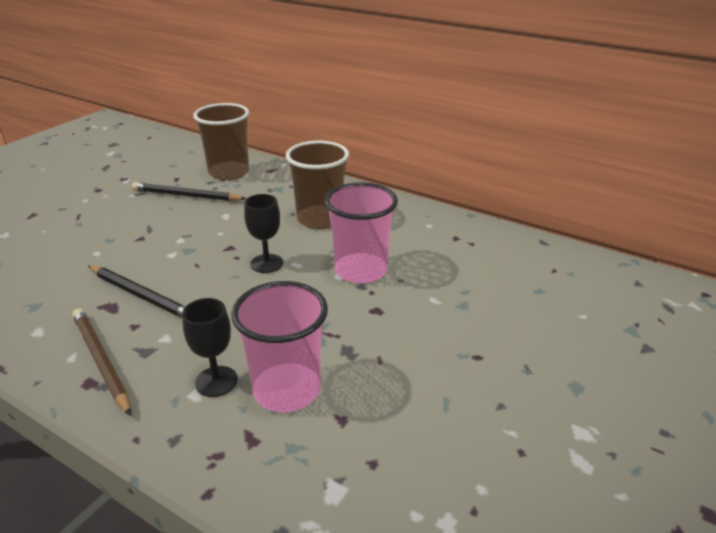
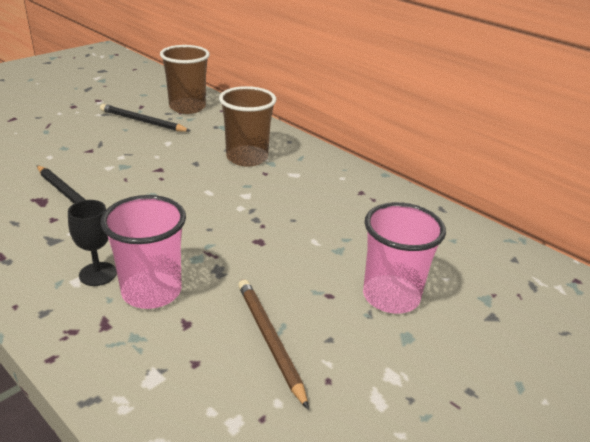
camera: 10 degrees right, 0 degrees up
brown pencil [72,308,131,416] -> brown pencil moved to [238,279,309,410]
black goblet [244,194,283,273] -> none
pink cup [325,182,398,283] -> pink cup moved to [363,202,446,313]

